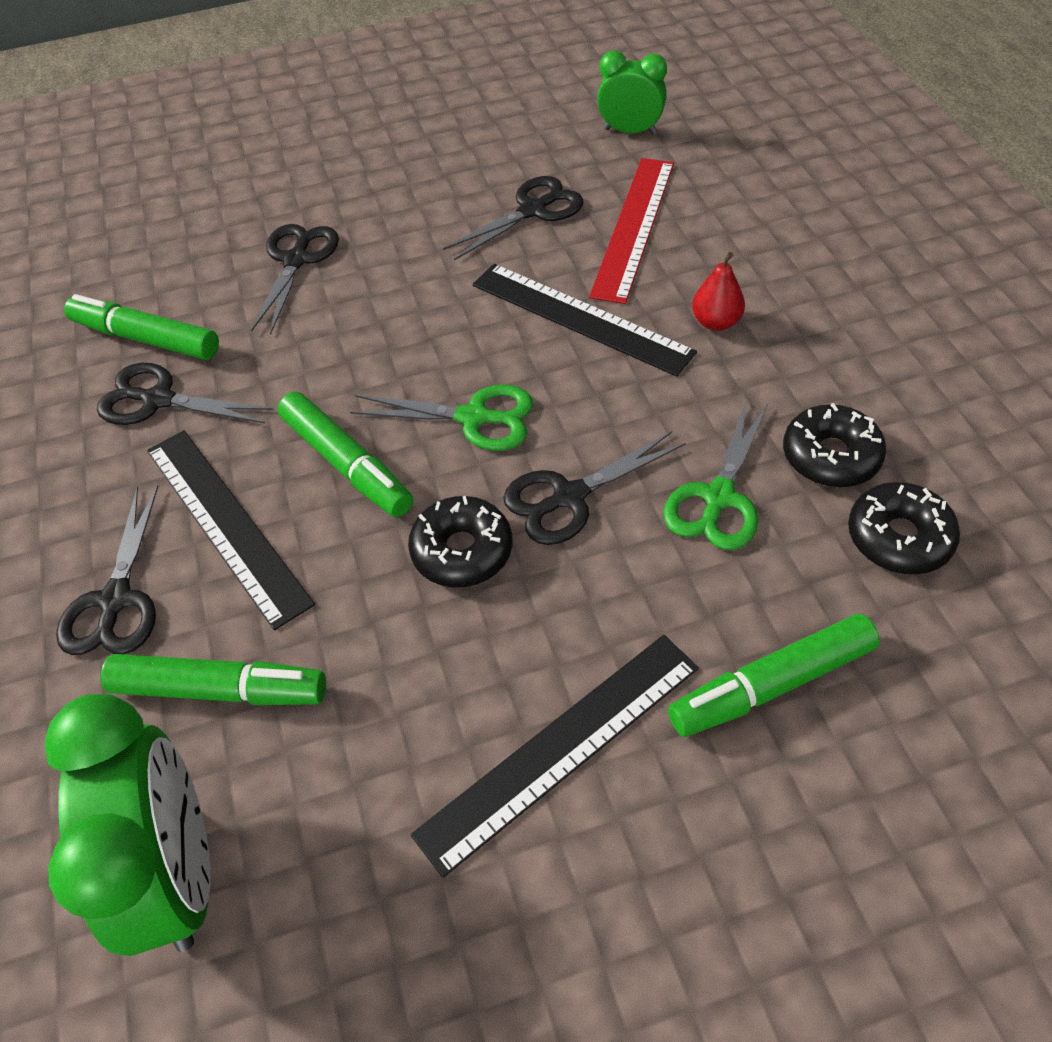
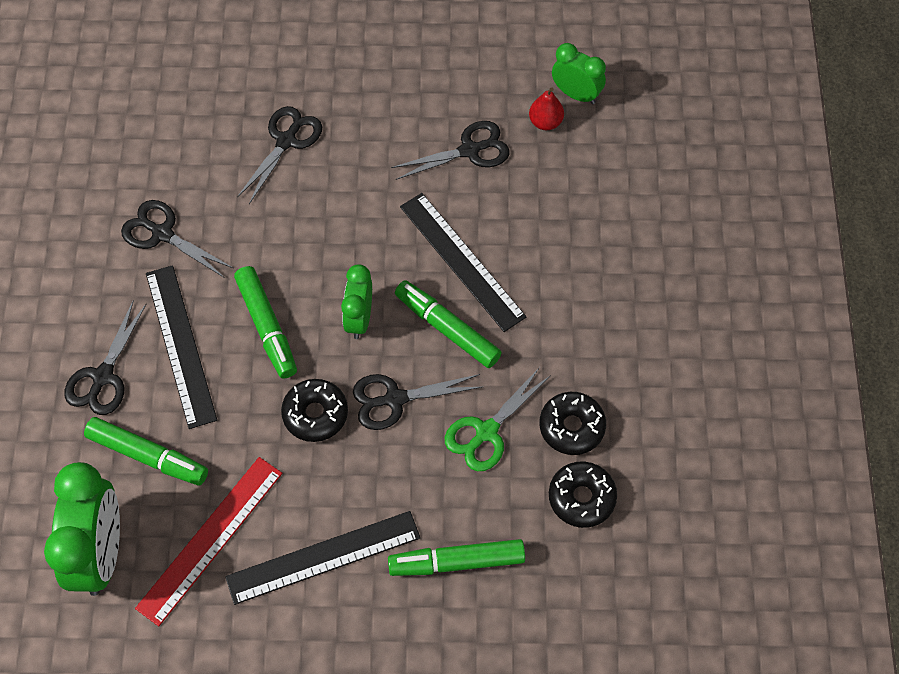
camera: 15 degrees right, 10 degrees up
green marker [64,294,219,360] -> green marker moved to [395,280,502,368]
green scissors [350,385,533,451] -> green clock [341,264,372,339]
red ruler [589,158,674,304] -> red ruler moved to [135,457,282,626]
red pear [692,252,745,331] -> red pear moved to [529,87,564,130]

